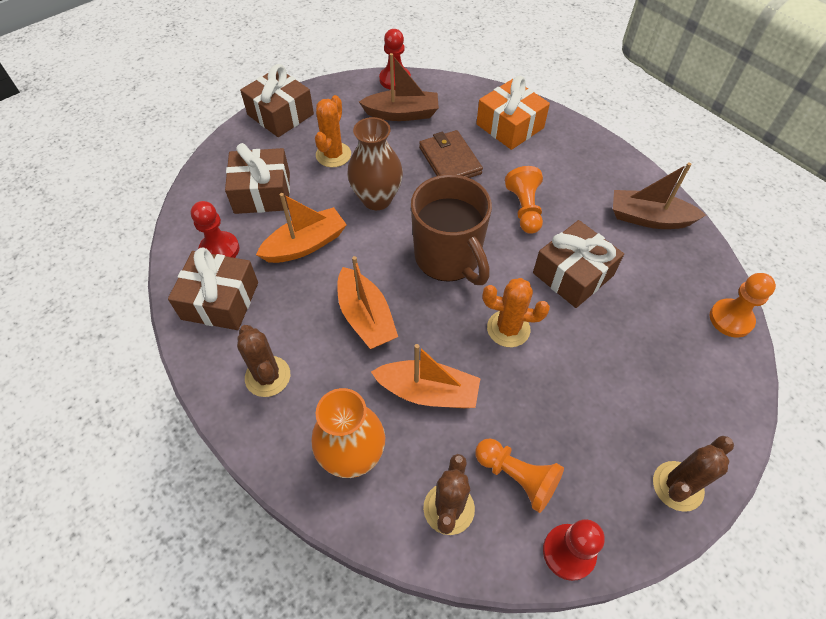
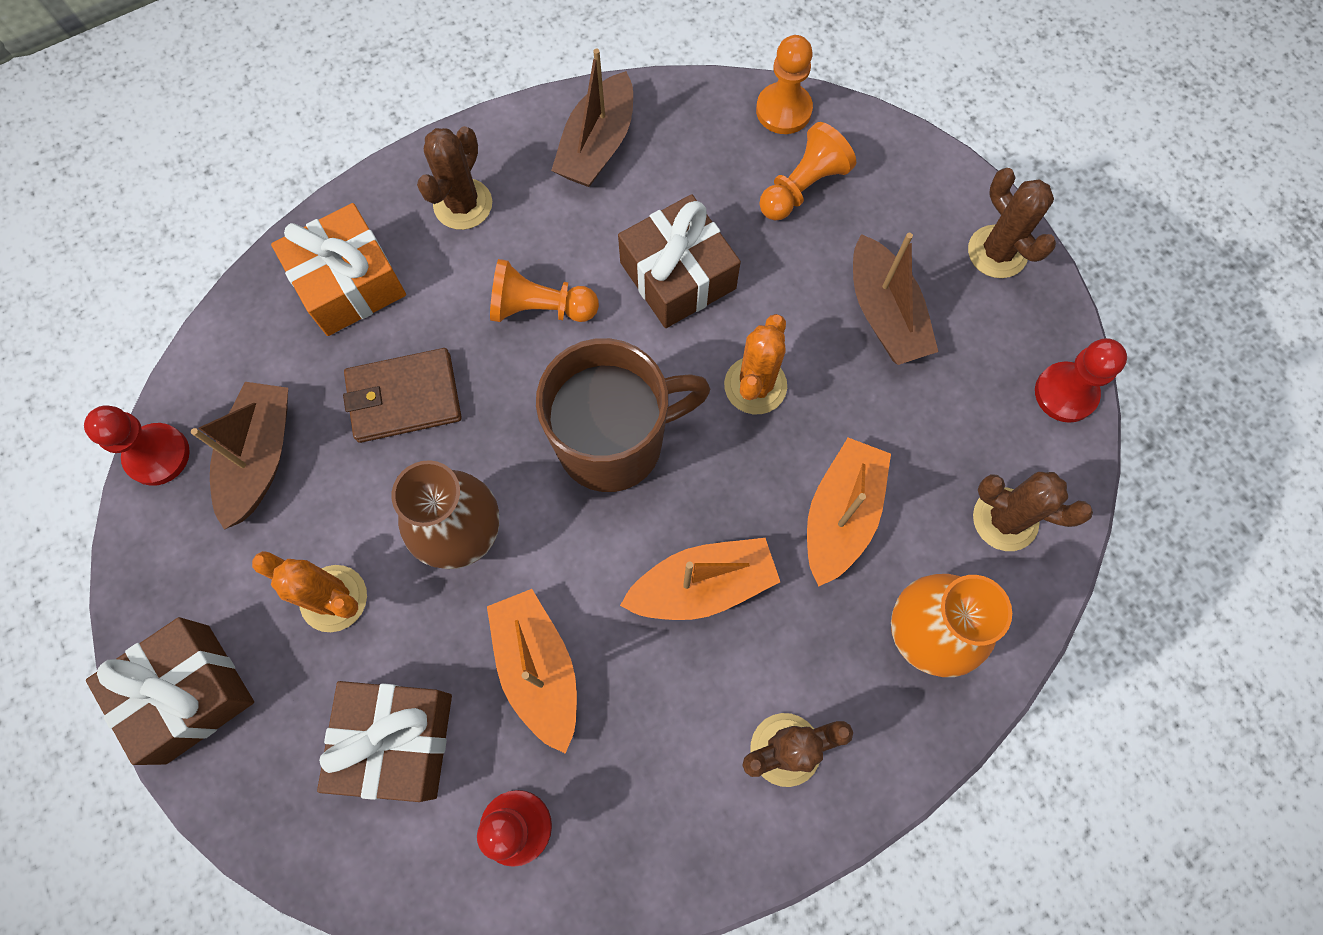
camera: 80 degrees left, 15 degrees up
brown gift [168,247,258,330] -> none
orange pawn [475,438,564,513] -> orange pawn moved to [759,122,856,220]
none -> brown cactus [417,126,492,230]
none -> brown boat [853,233,939,365]

